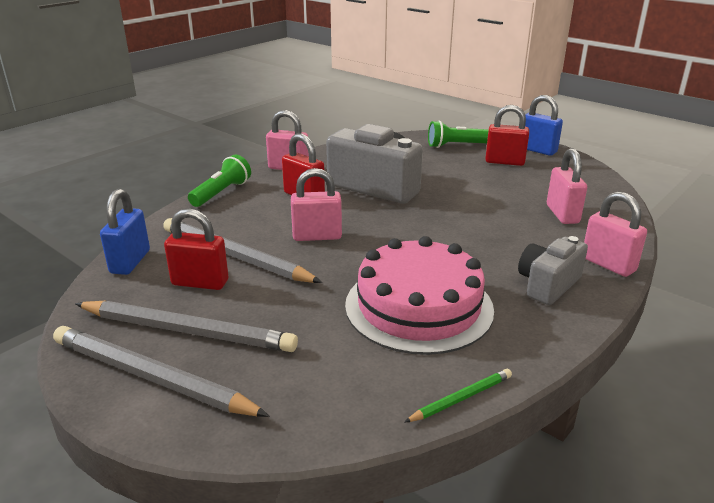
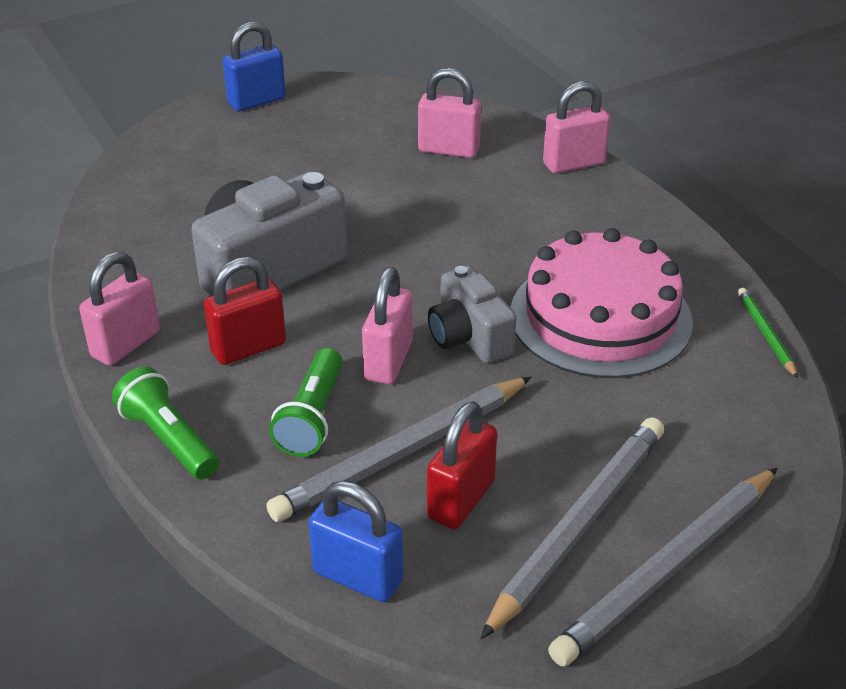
camera: 70 degrees left, 10 degrees up
green flashlight [428,121,489,148] -> green flashlight moved to [269,348,343,457]
red padlock [485,105,529,166] -> none
grey camera [518,236,588,305] -> grey camera moved to [428,266,517,363]

